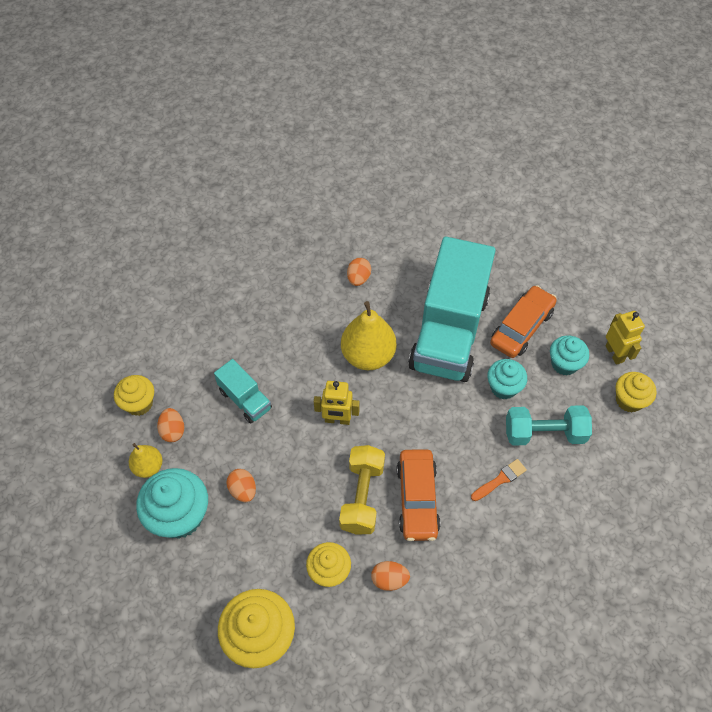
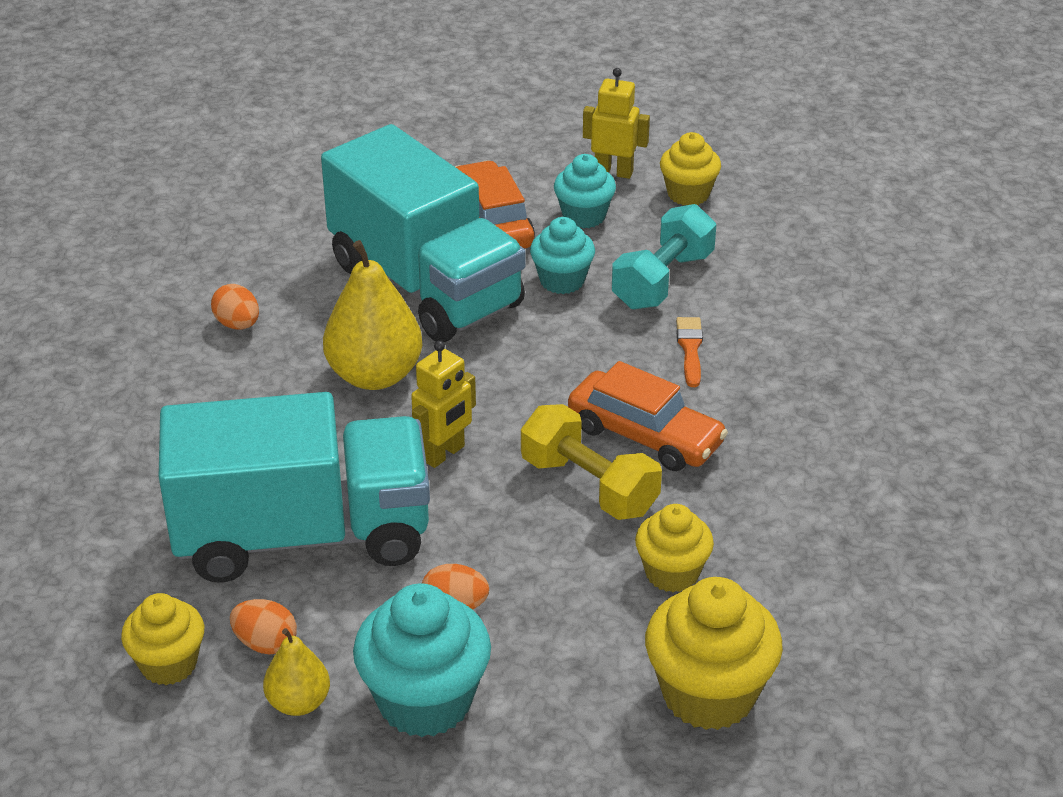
camera: 55 degrees left, 20 degrees down
turquoise truck [214,359,272,424] -> turquoise truck [159,392,430,583], size x2.24
orange egg [371,561,410,591] -> none

